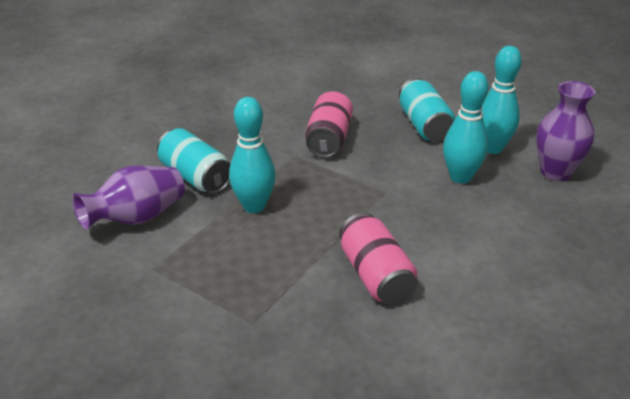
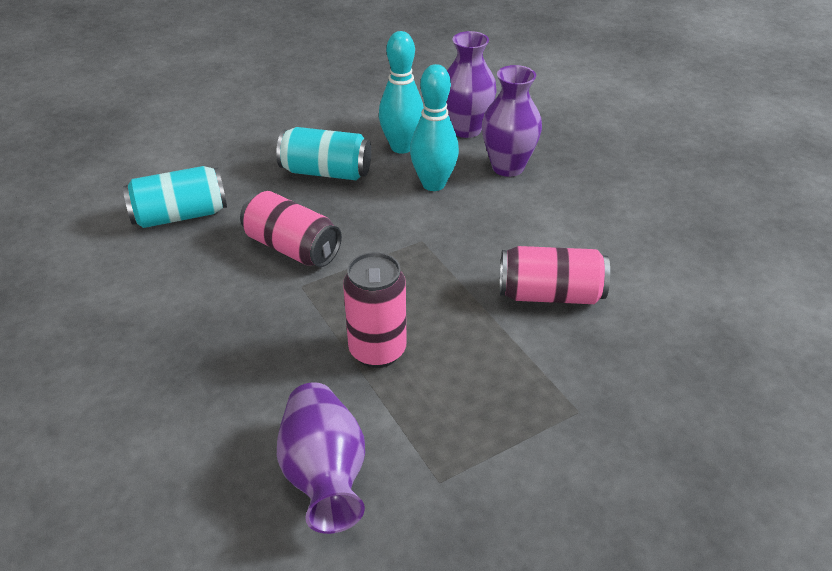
camera: 65 degrees left, 5 degrees up
turquoise can [157,128,230,194] -> turquoise can moved to [123,166,227,228]
turquoise bowling pin [229,97,276,213] -> pink can [343,252,407,368]
none -> purple vase [482,65,542,177]

